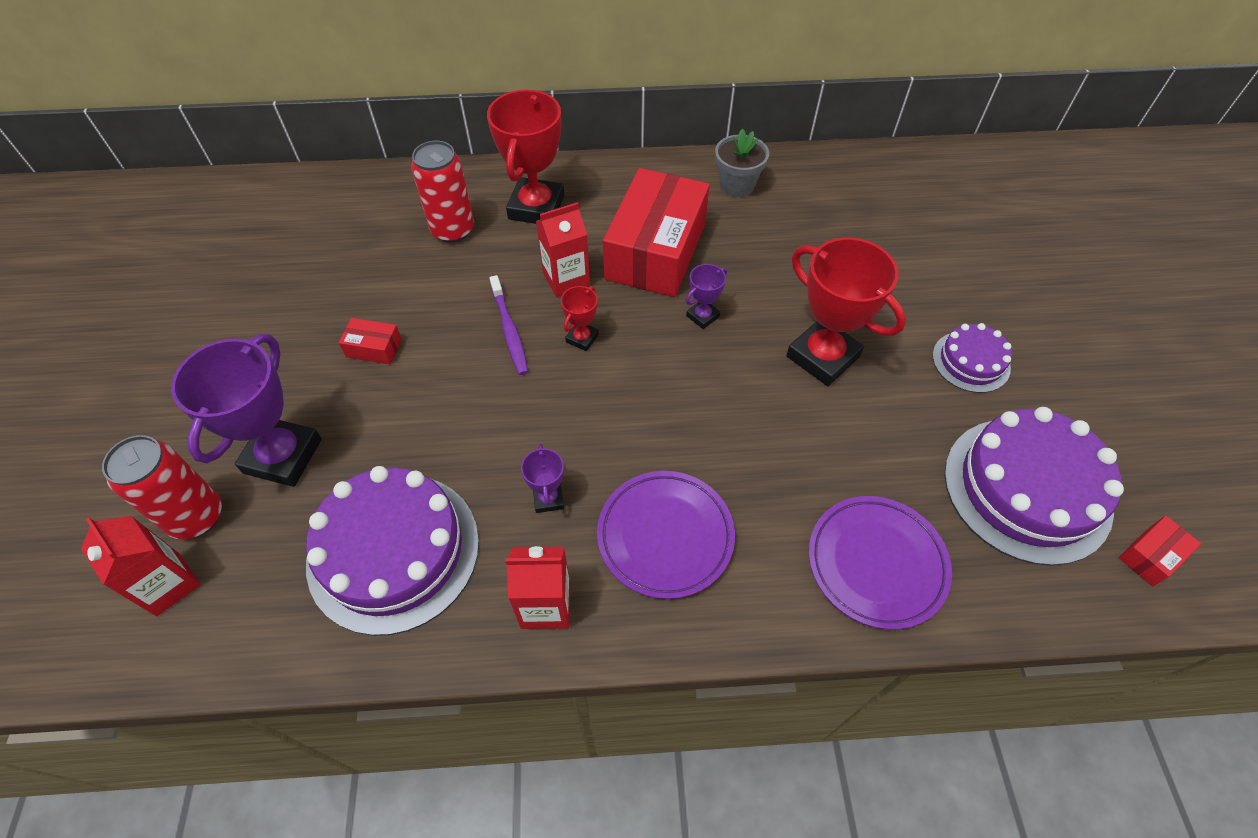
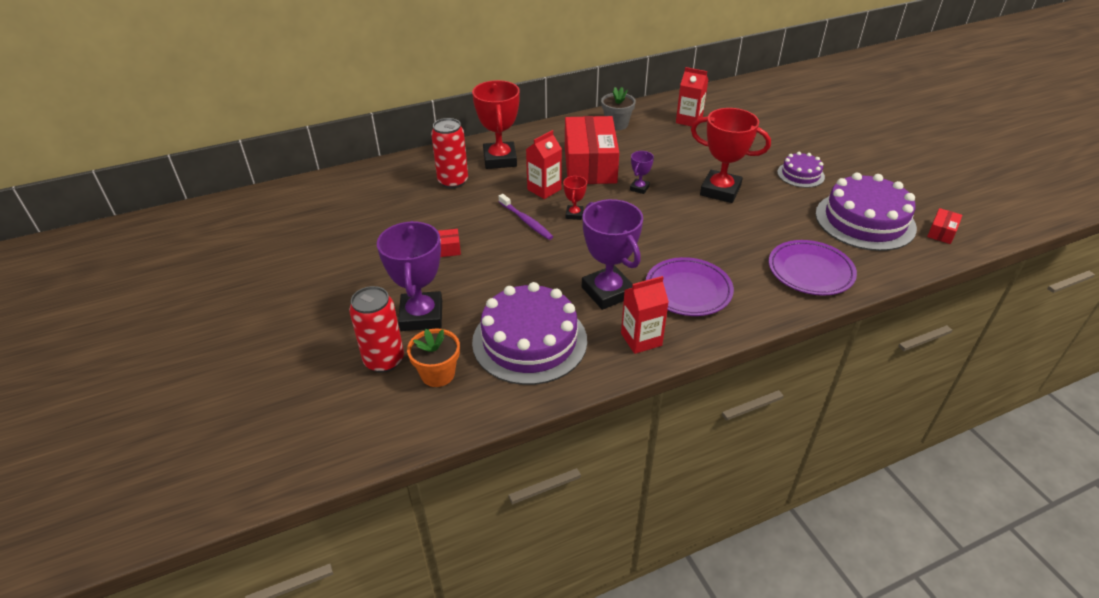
camera: 20 degrees left, 15 degrees down
red carton [81,516,201,616] -> red carton moved to [676,67,708,127]
purple trophy [521,443,564,513] -> purple trophy [582,199,643,310], size x2.13
none -> orange flower pot [407,329,460,387]

